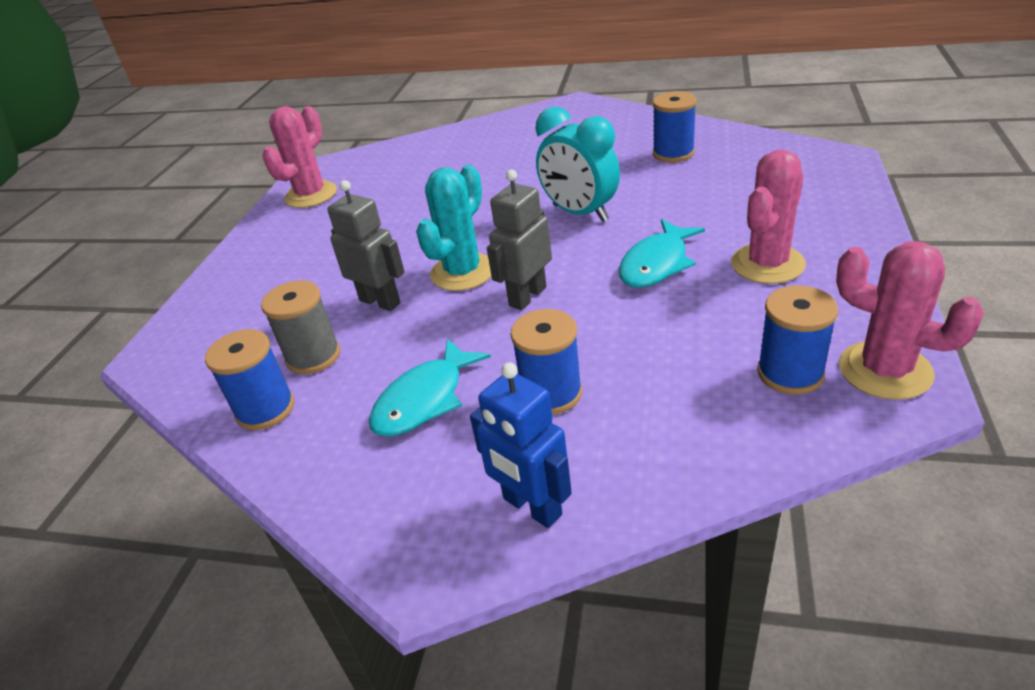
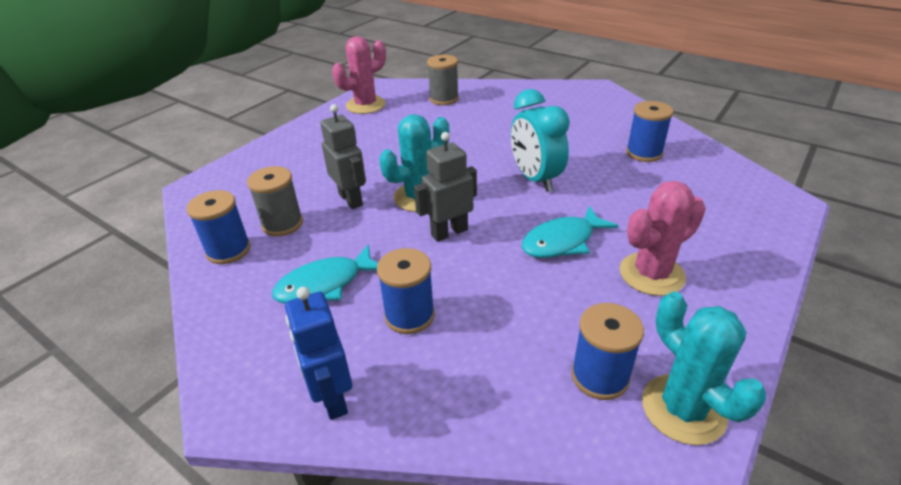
camera: 20 degrees right, 0 degrees up
pink cactus [836,241,984,400] -> turquoise cactus [642,292,766,445]
none -> grey spool [427,55,459,105]

